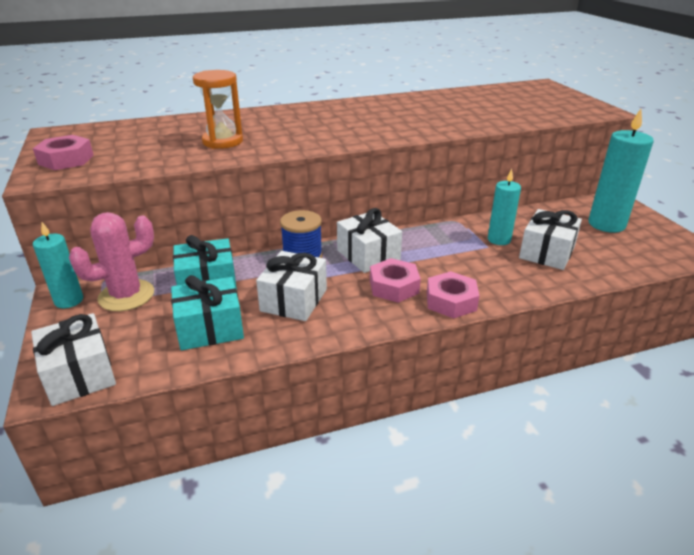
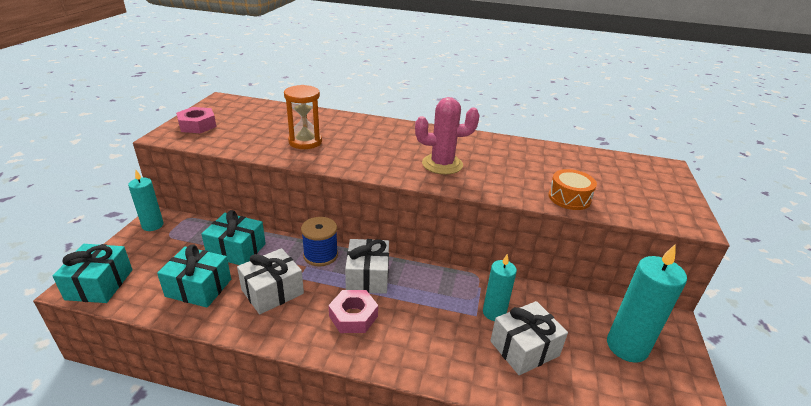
camera: 30 degrees right, 0 degrees up
white gift [31,313,116,406] -> turquoise gift [53,244,133,303]
pink cactus [69,212,154,311] -> pink cactus moved to [415,97,480,175]
pink nut [427,271,479,318] -> none
none -> orange drum [548,169,597,210]

